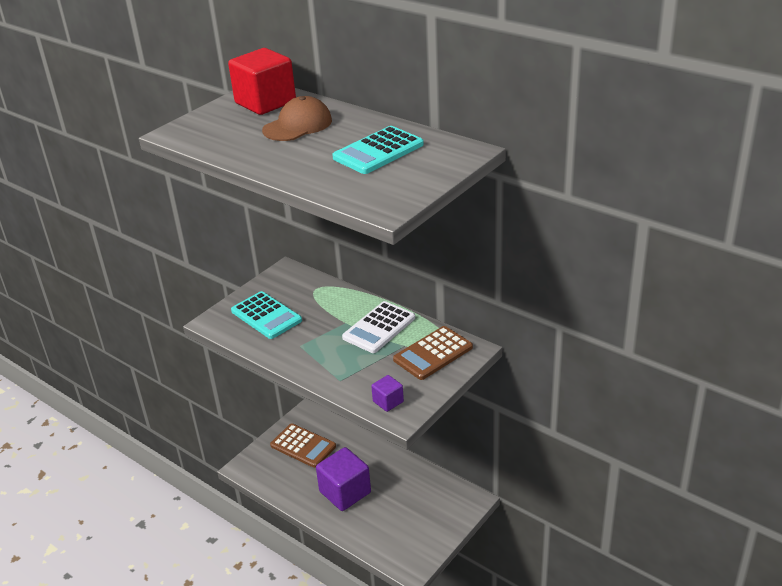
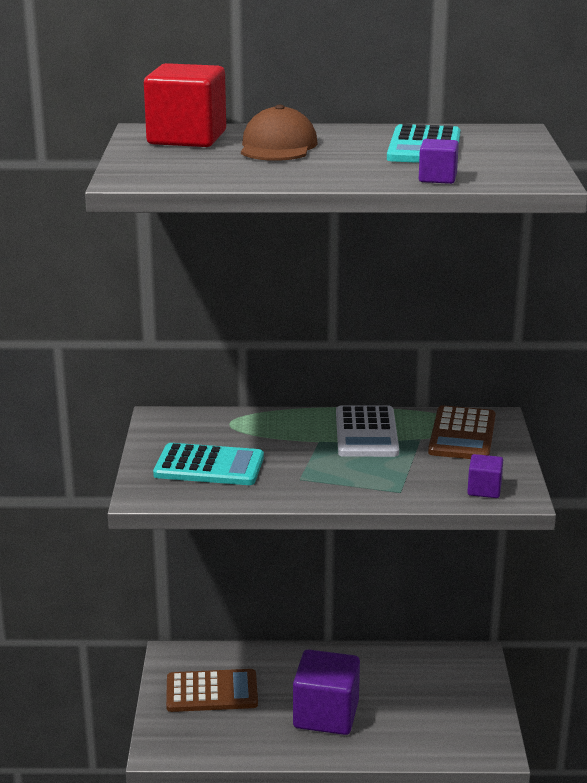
camera: 40 degrees left, 10 degrees down
none -> purple cube [419,139,459,184]

